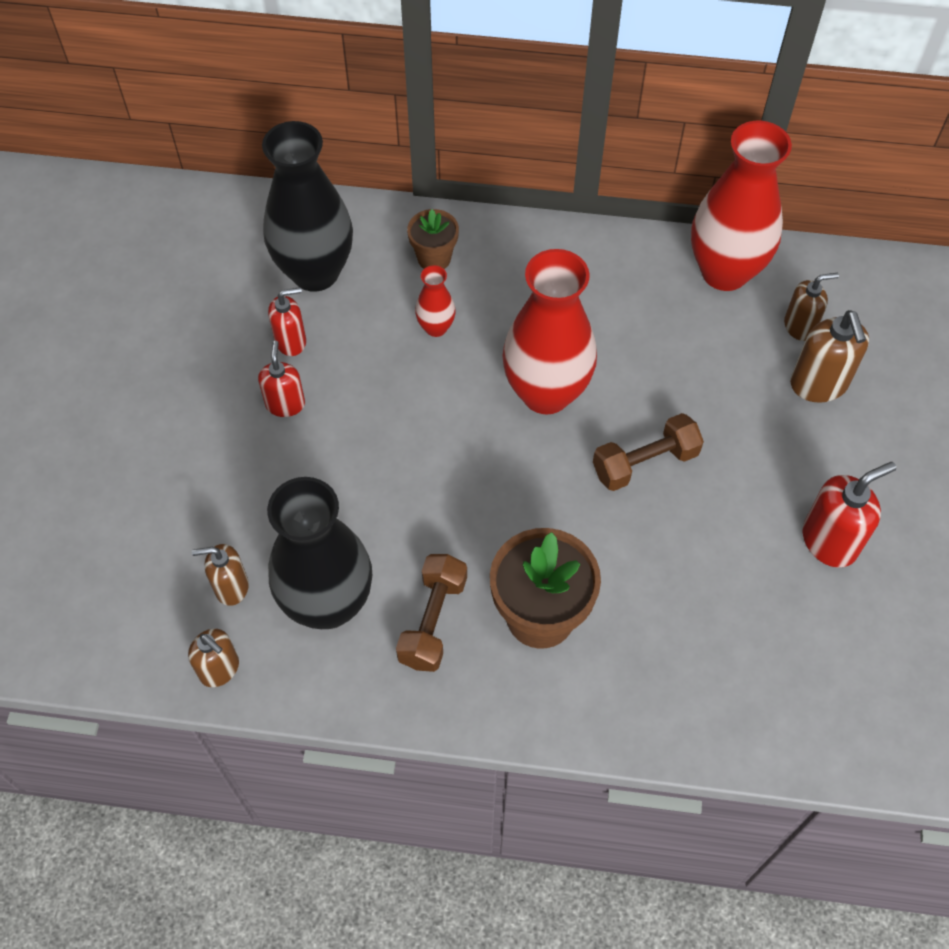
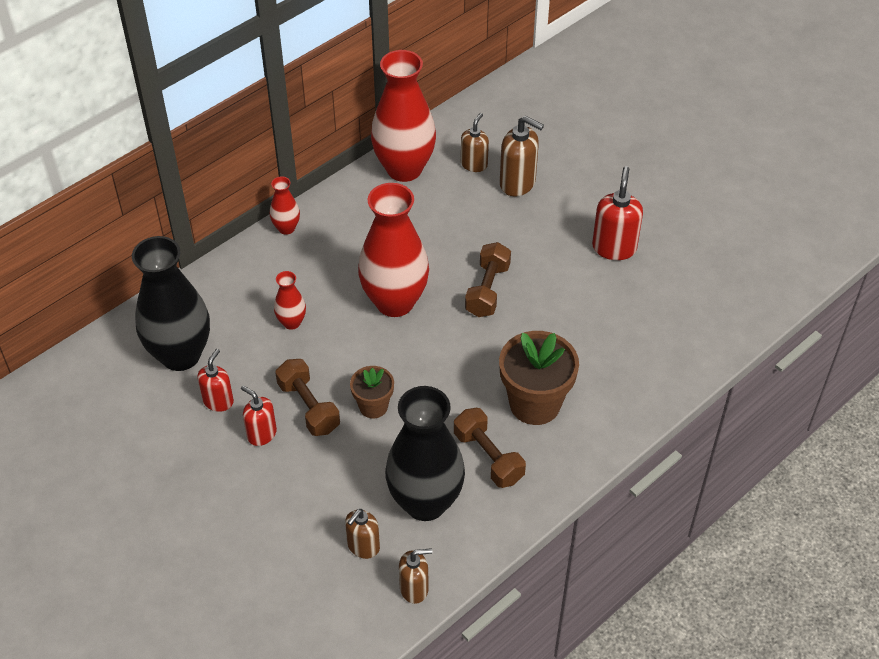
camera: 50 degrees left, 10 degrees down
brown flower pot [407,209,459,269] -> brown flower pot moved to [350,366,394,418]
none -> red vase [270,176,300,235]
none -> brown dumbbell [275,359,340,436]

